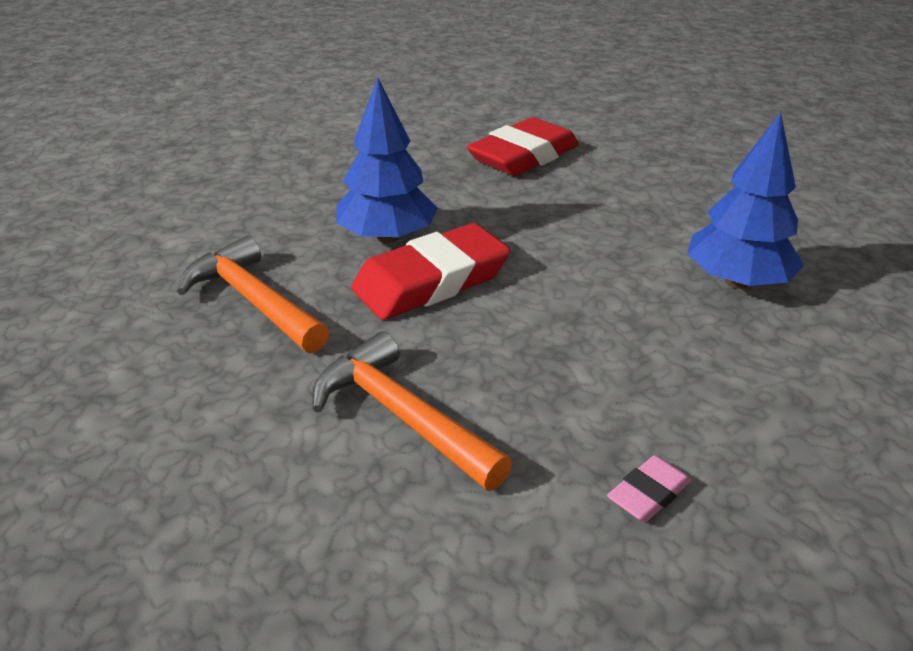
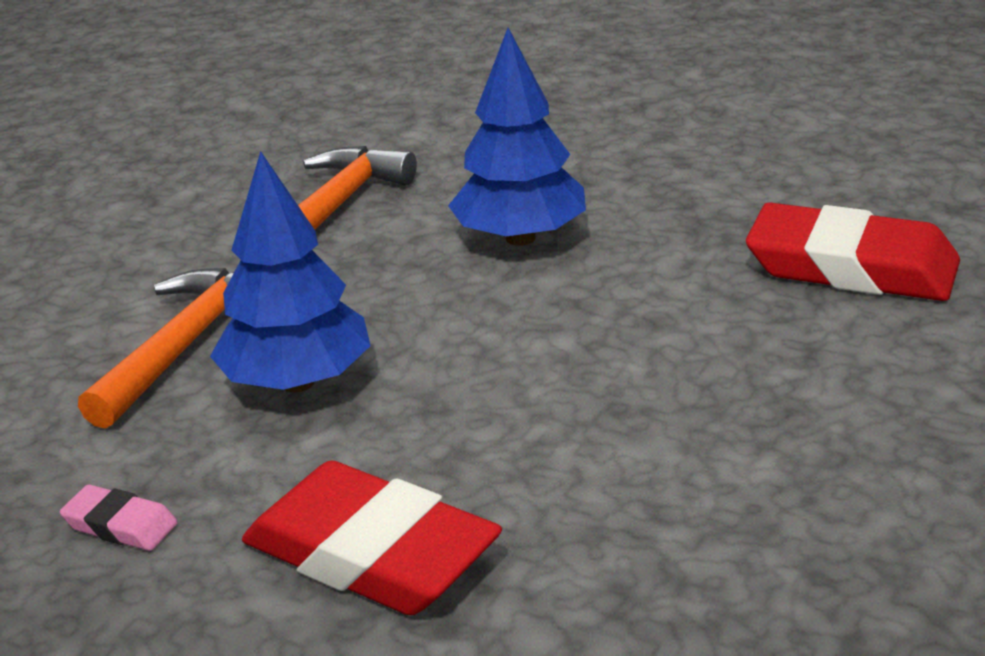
camera: 70 degrees right, 5 degrees down
red eraser [351,223,510,320] -> red eraser moved to [242,461,502,615]
blue tree [687,113,804,289] -> blue tree moved to [210,151,371,392]

